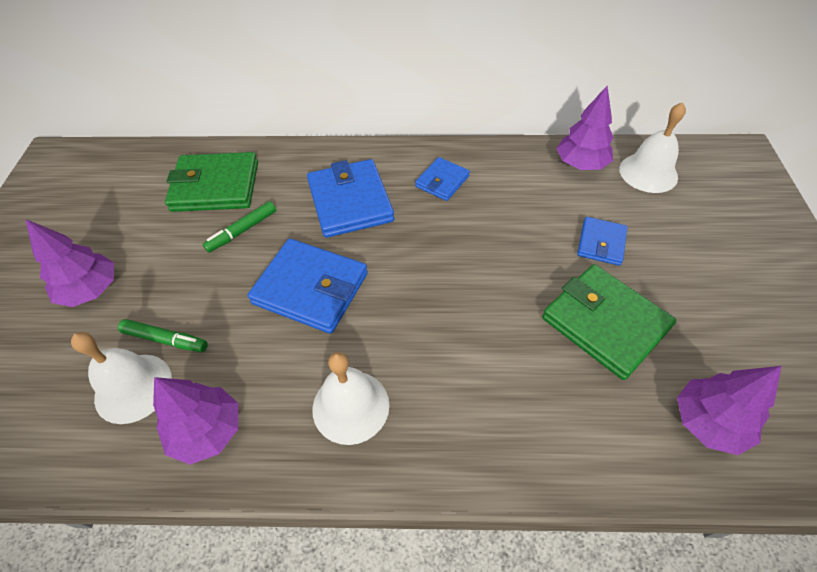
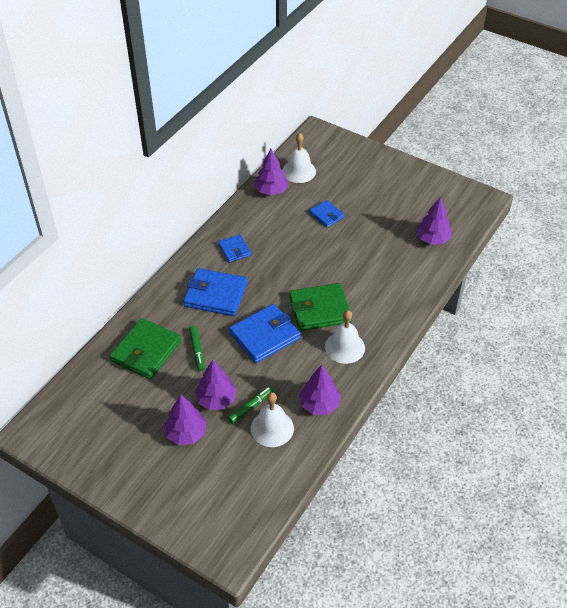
camera: 60 degrees left, 5 degrees down
green wallet [542,264,676,380] -> green wallet moved to [289,283,352,331]
none -> purple tree [195,360,236,410]

